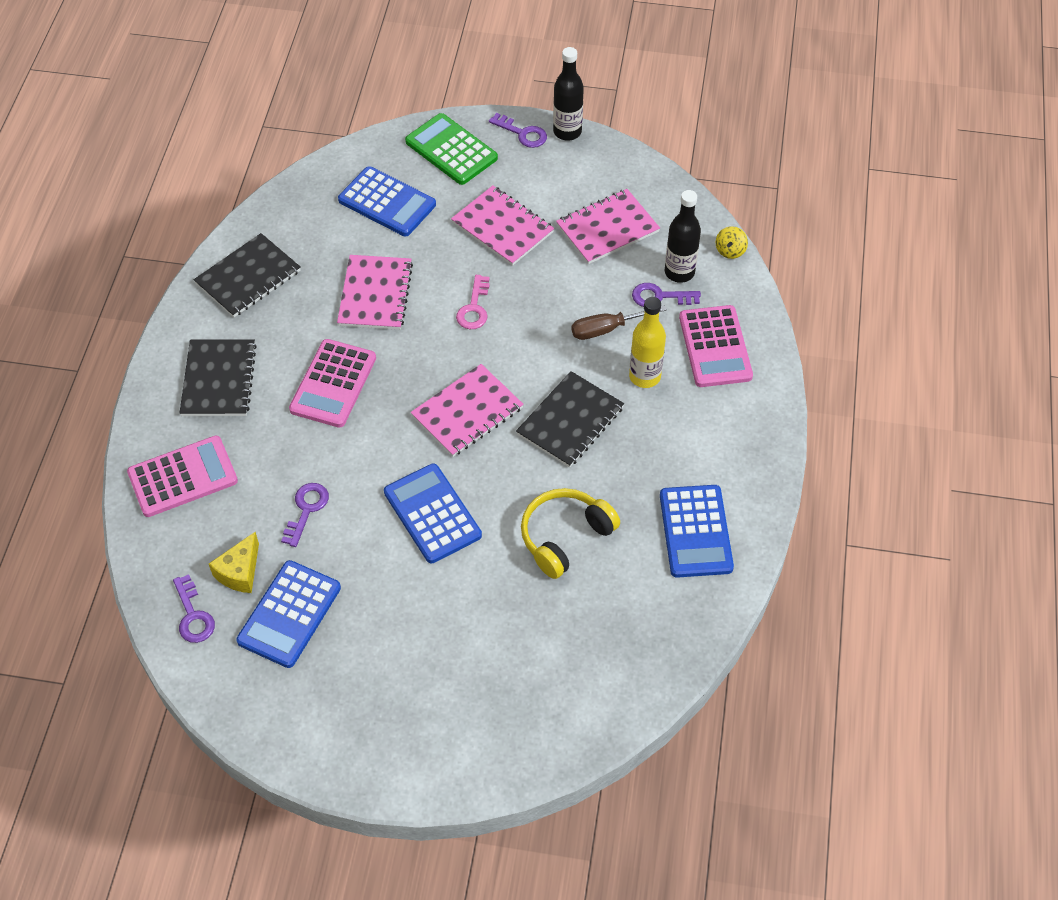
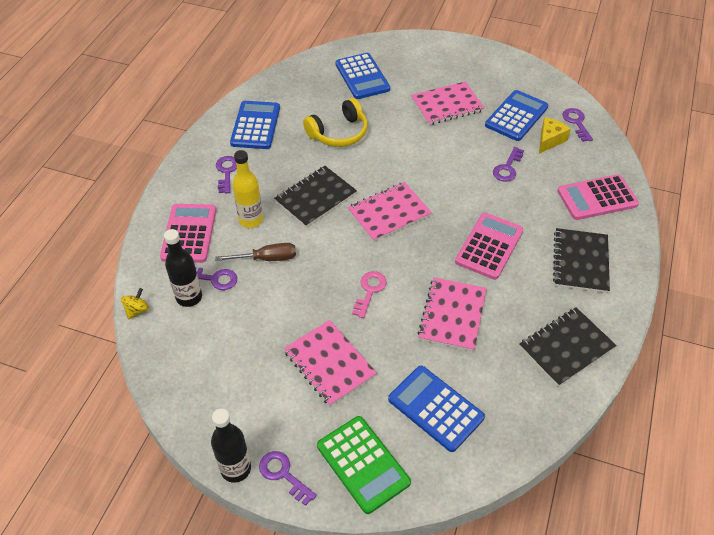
camera: 170 degrees left, 5 degrees down
blue calculator [384,464,482,563] -> blue calculator moved to [335,53,390,99]
pink notebook [556,189,660,264] -> pink notebook moved to [411,81,484,125]
none -> purple key [216,156,237,193]

